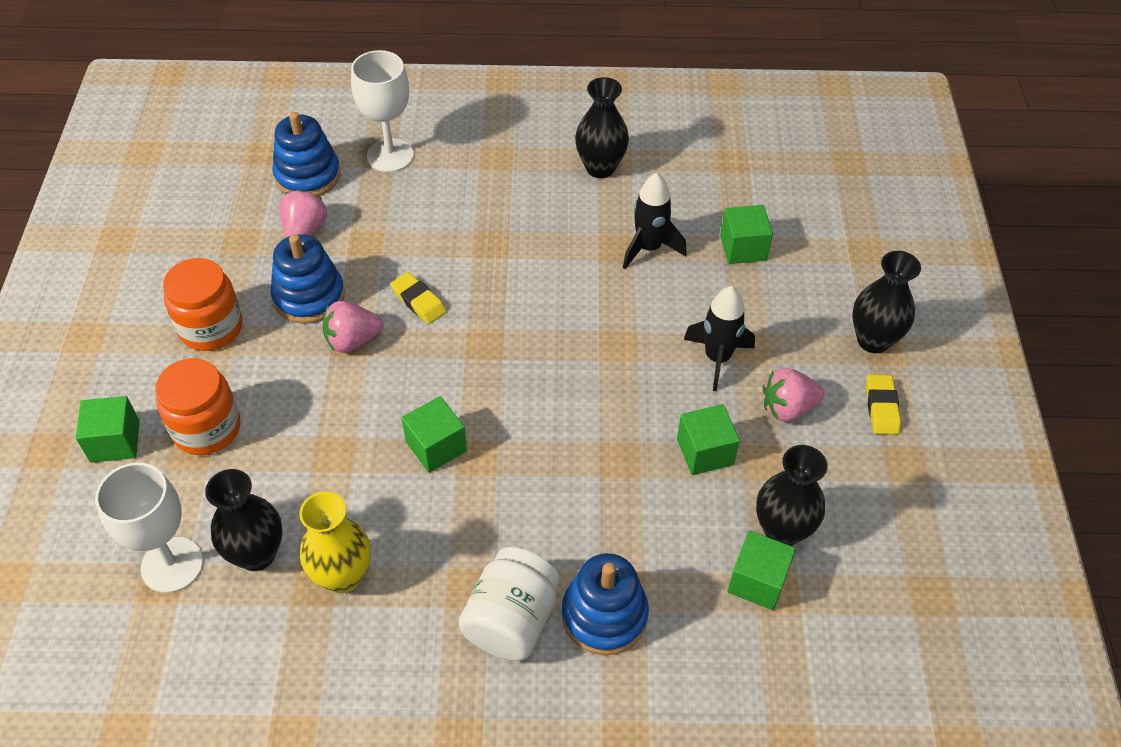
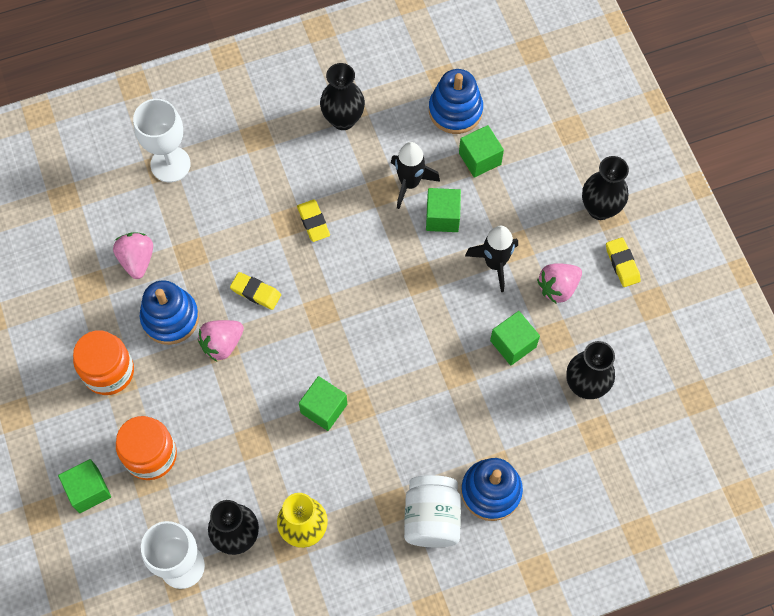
camera: 20 degrees left, 15 degrees up
blue stacking toy [272,112,341,196] -> blue stacking toy moved to [429,69,483,134]
green cube [727,530,796,610] -> green cube moved to [426,188,461,232]
none -> yellow eraser [297,200,330,242]

